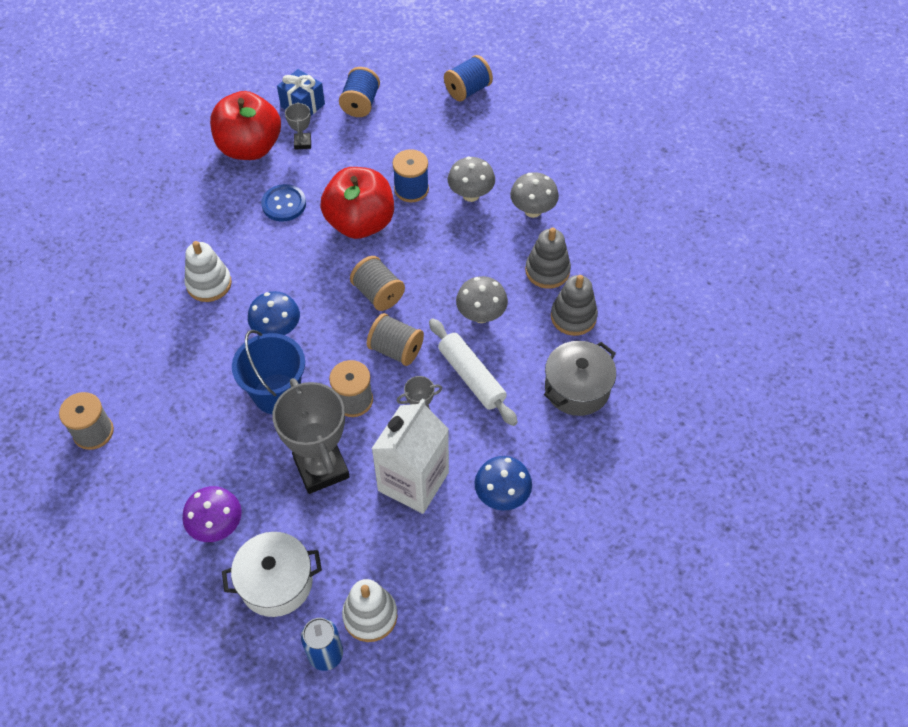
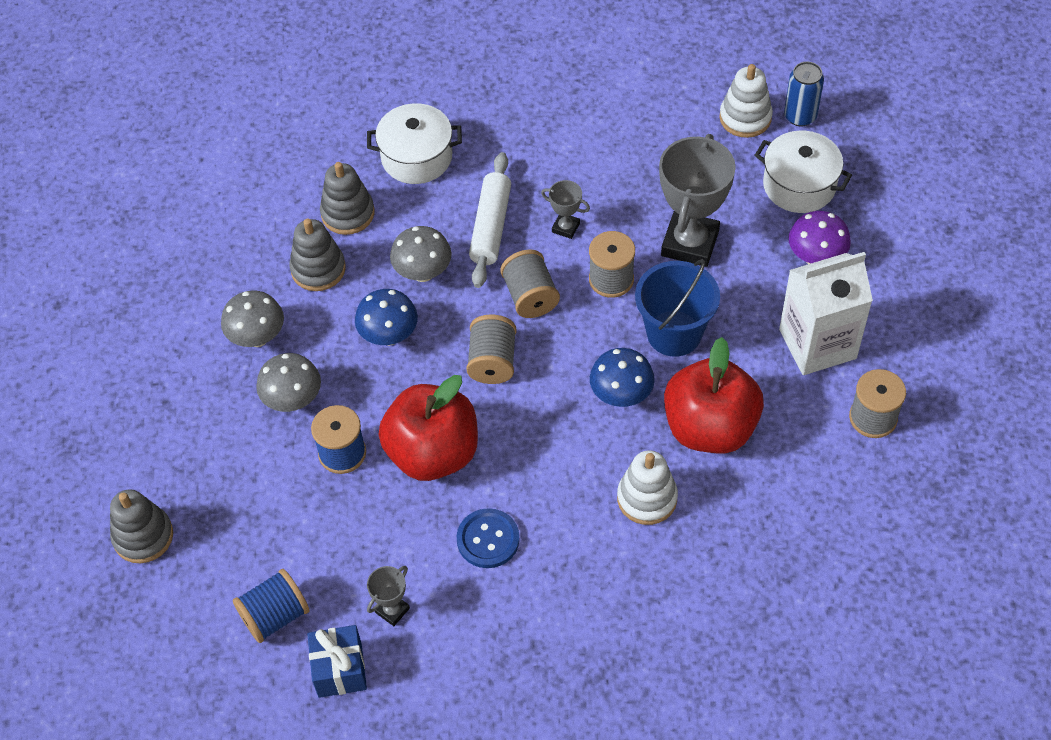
camera: 135 degrees left, 0 degrees up
red apple [210,91,281,160] -> red apple moved to [664,337,764,453]
white carton [371,399,449,514] -> white carton moved to [779,252,873,375]
blue spool [444,55,493,101] -> grey stacking toy [110,489,173,563]
blue mushroom [475,456,532,511] -> blue mushroom moved to [355,289,418,346]
grey pot [544,341,616,416] -> white pot [367,103,462,184]

